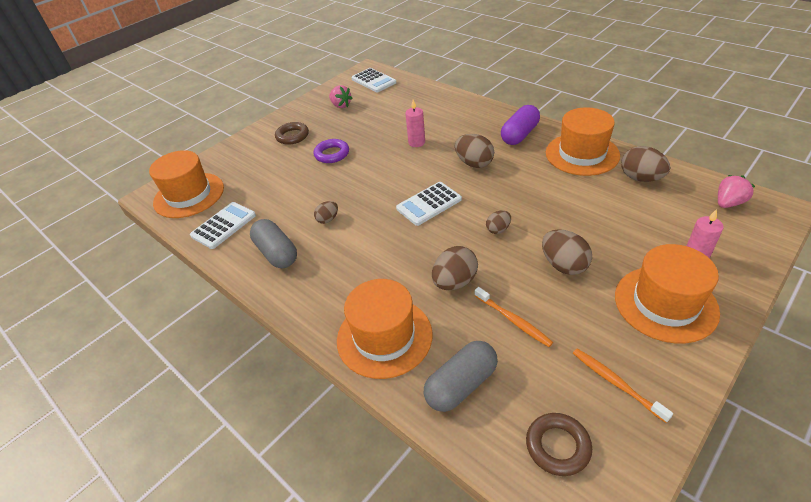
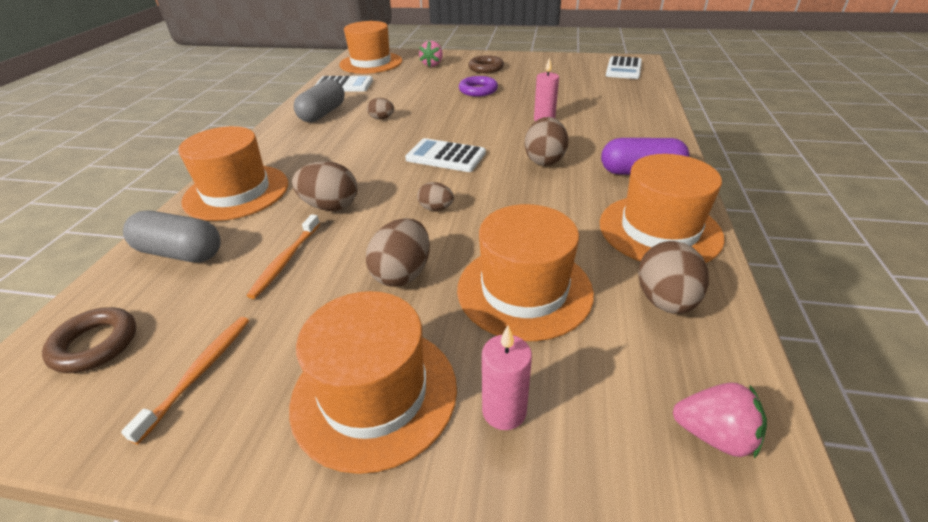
camera: 55 degrees right, 5 degrees down
pink strawberry [329,85,353,108] -> pink strawberry moved to [419,41,443,67]
none -> orange hat [457,204,594,341]

